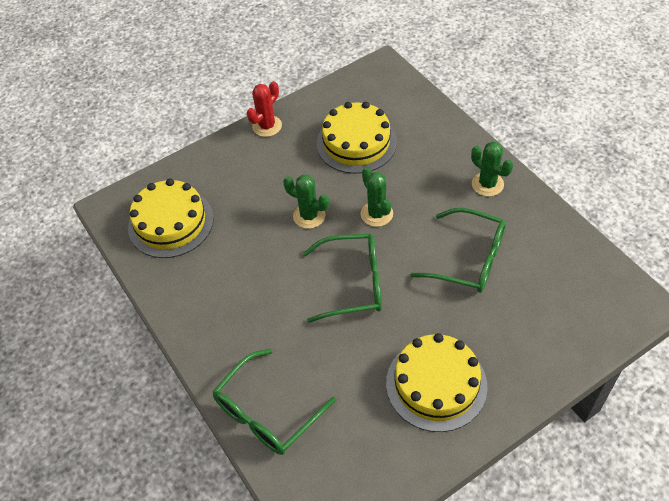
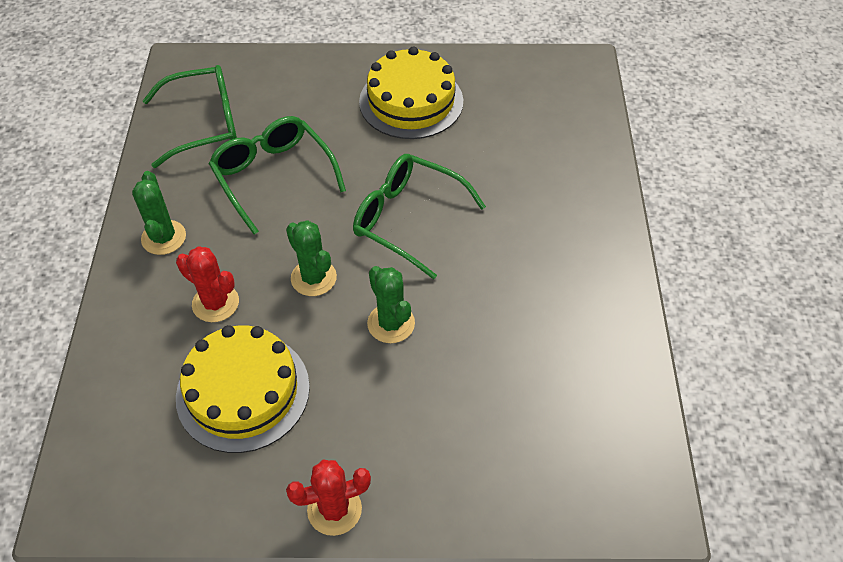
camera: 150 degrees left, 0 degrees up
yellow cake [128,179,214,258] -> none
green glasses [213,349,336,455] -> green glasses moved to [143,65,237,168]
green cactus [361,167,393,227] -> green cactus turned 45 degrees counterclockwise [286,220,337,296]
none -> red cactus [176,246,239,322]

